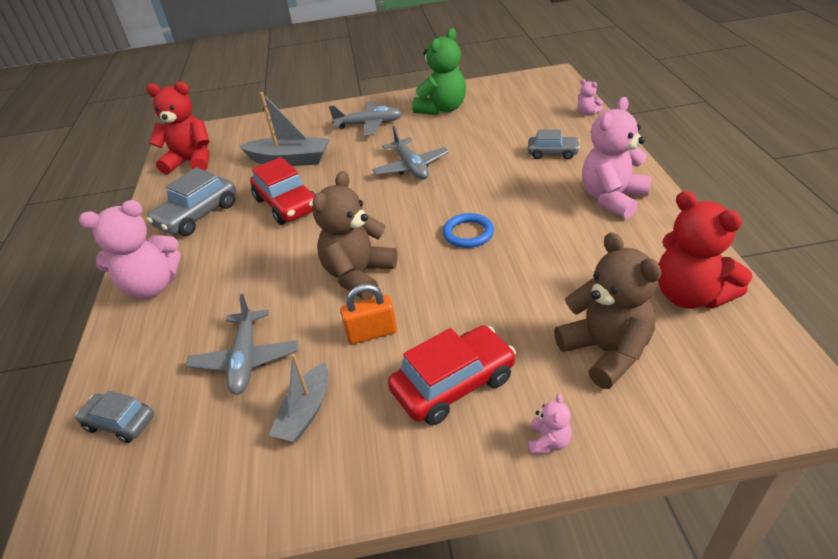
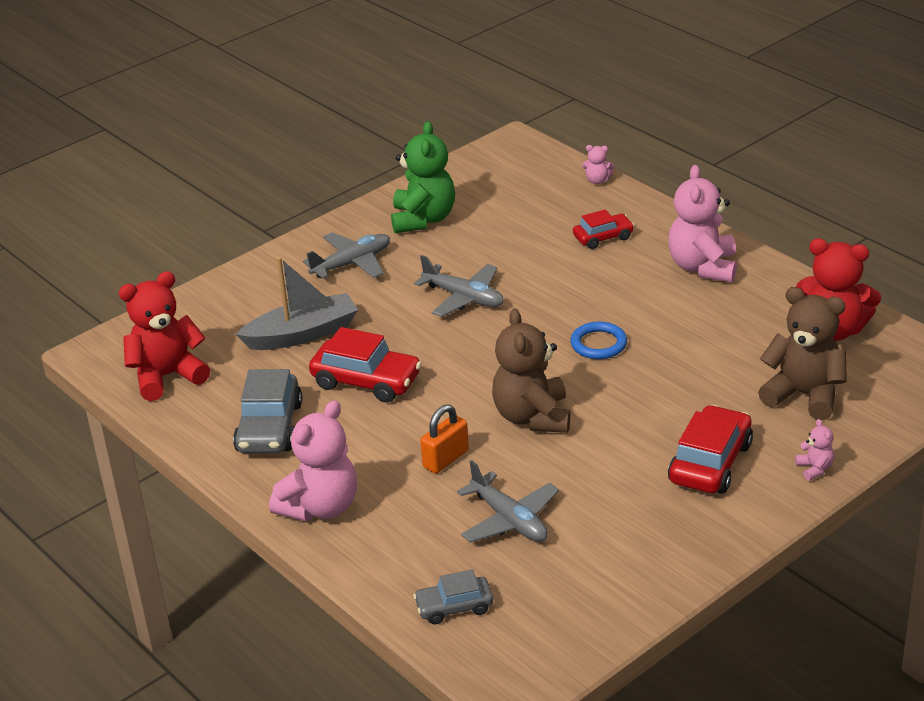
camera: 35 degrees left, 5 degrees down
grey boat [269,354,328,442] -> none
orange padlock [340,284,397,344] -> orange padlock moved to [420,404,469,474]
grey car [528,129,580,159] -> red car [573,210,634,249]

